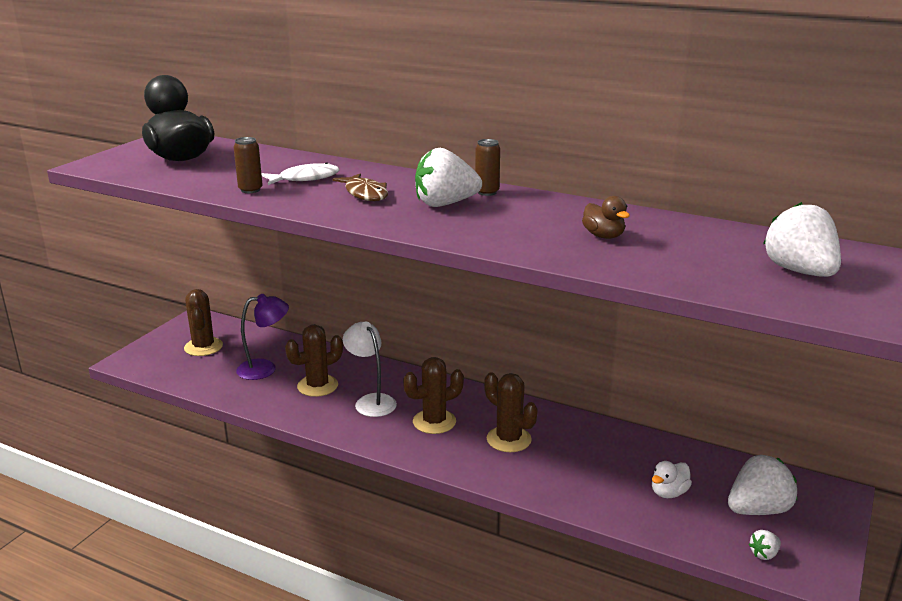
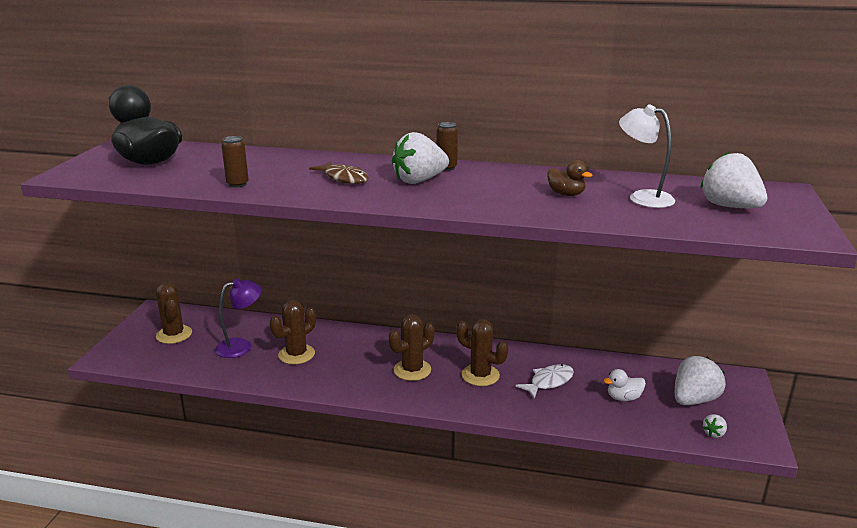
camera: 15 degrees left, 0 degrees up
white fish [261,162,339,185] -> white fish moved to [515,364,574,399]
white lamp [343,321,397,417] -> white lamp moved to [619,104,675,208]
white duck [652,461,692,498] -> white duck turned 45 degrees clockwise [603,369,646,401]

